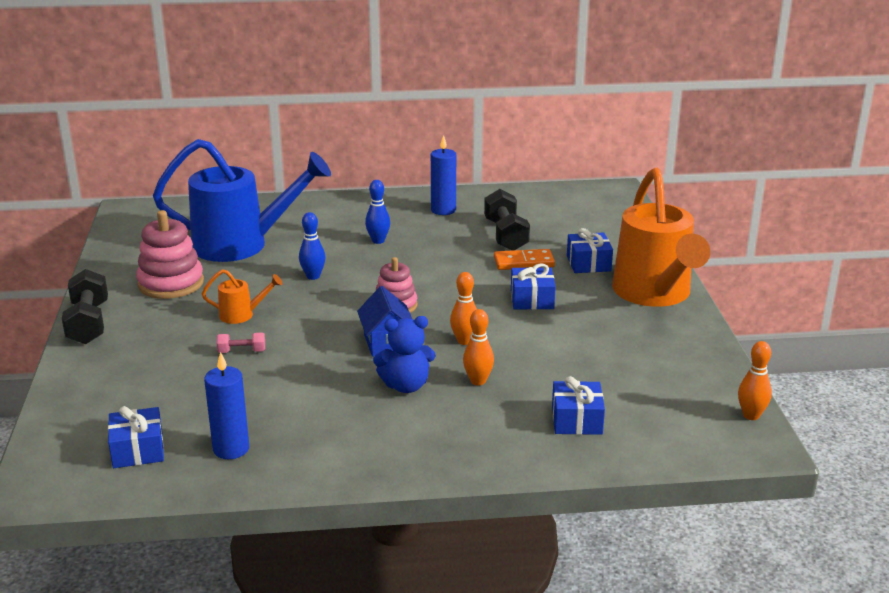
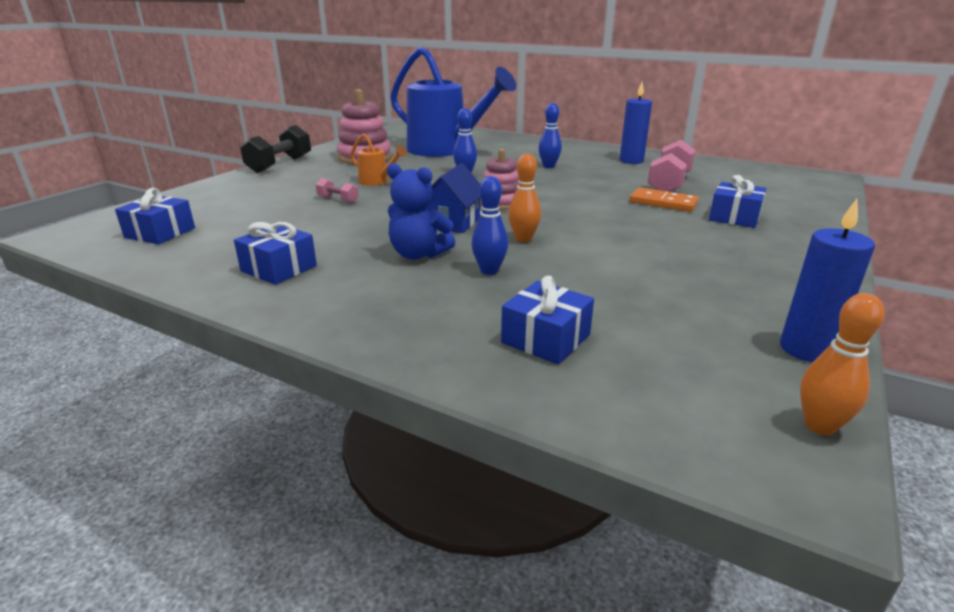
camera: 35 degrees right, 0 degrees up
blue candle [204,352,249,459] -> blue candle moved to [780,199,875,362]
orange bowling pin [463,309,494,386] -> blue bowling pin [471,176,508,275]
black dumbbell [484,189,530,251] -> pink dumbbell [647,140,696,192]
blue gift [511,263,556,310] -> blue gift moved to [234,222,317,285]
orange watering can [612,168,710,307] -> none

